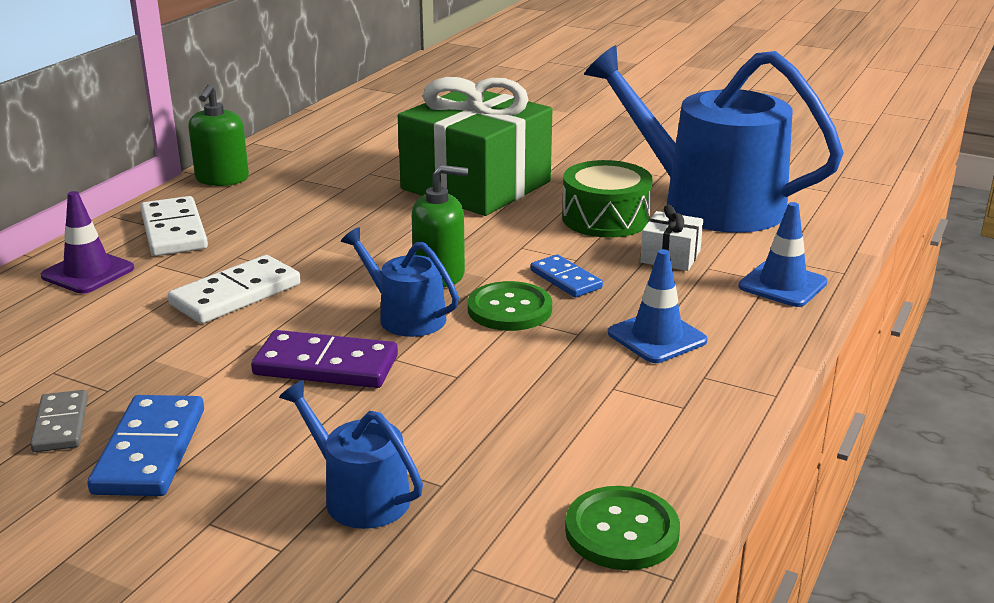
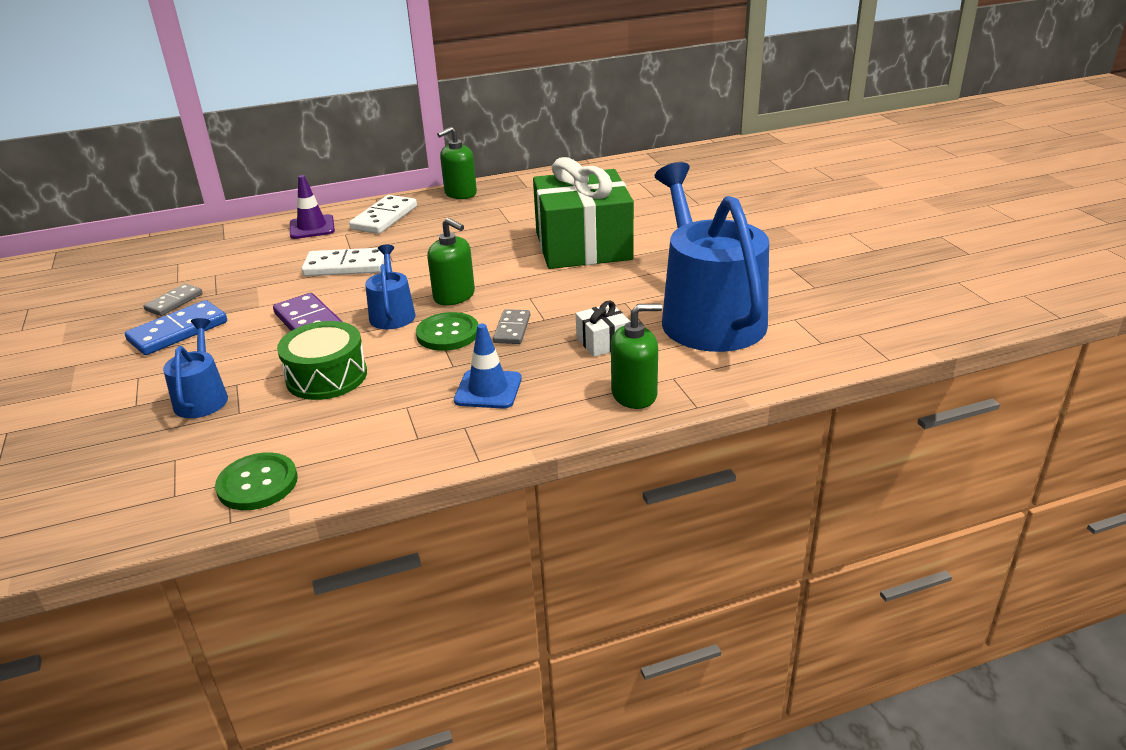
camera: 45 degrees right, 5 degrees up
blue domino [530,255,603,297] -> grey domino [493,309,530,344]
green drum [562,160,653,238] -> green drum moved to [277,321,367,400]
blue traffic cone [738,202,828,307] -> green soap dispenser [611,303,662,409]

